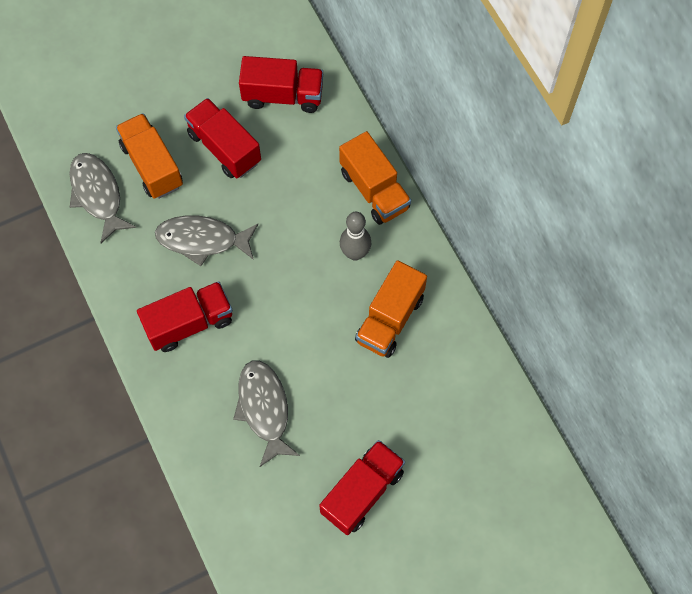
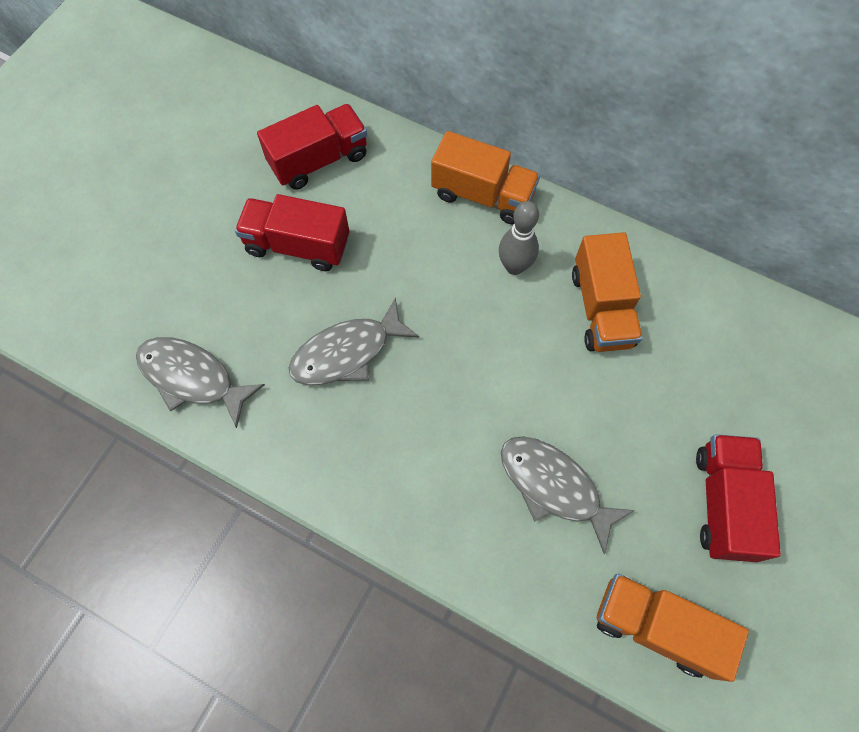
camera: 35 degrees left, 0 degrees up
orange truck [116,113,183,199] -> orange truck moved to [597,574,749,682]
red truck [137,281,233,352] -> none

